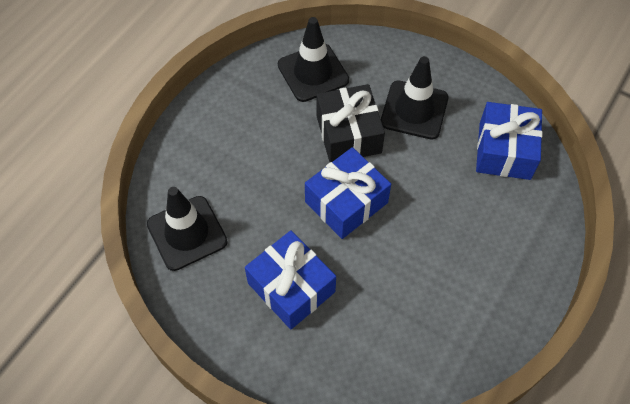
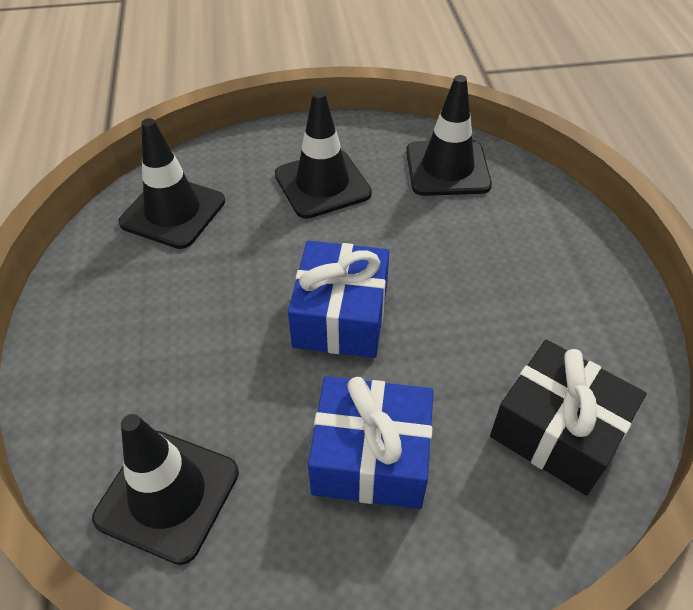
camera: 40 degrees left, 10 degrees down
black gift [316,84,385,162] -> black gift moved to [490,340,646,495]
blue gift [476,102,542,180] -> black traffic cone [406,75,492,196]

